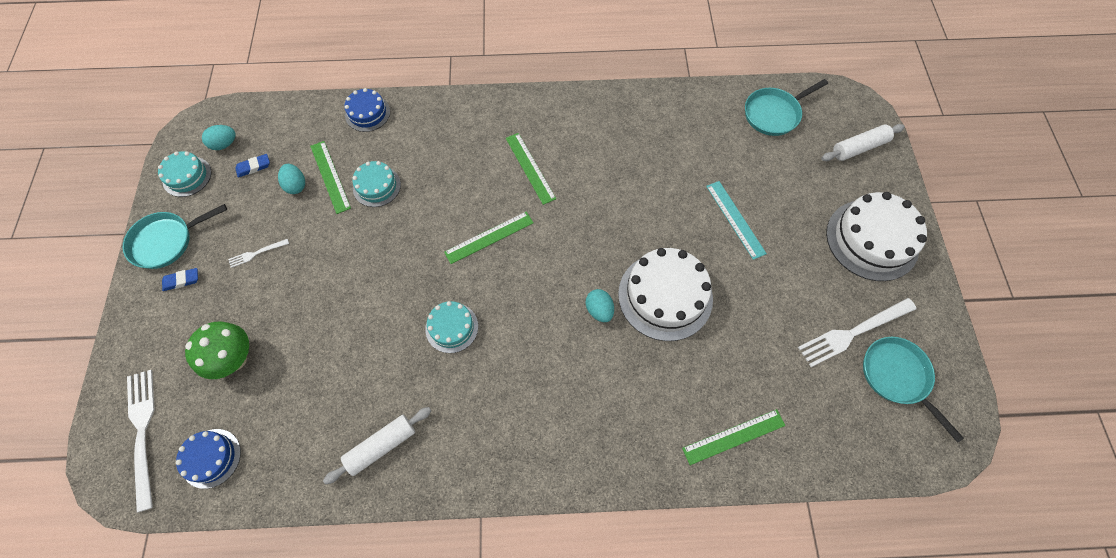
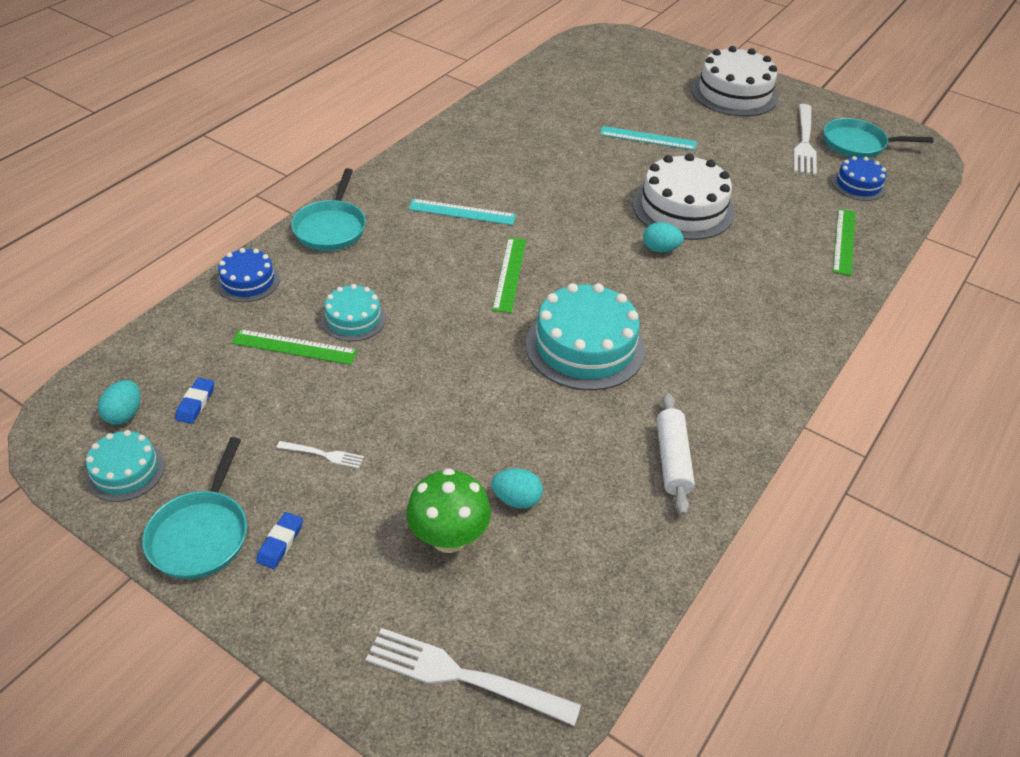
camera: 55 degrees left, 20 degrees down
blue cake [176,429,241,489] -> blue cake moved to [832,156,887,201]
white fork [228,239,289,268] -> white fork turned 90 degrees counterclockwise [276,441,364,468]
turquoise egg [278,164,305,194] -> turquoise egg moved to [491,468,543,509]
turquoise cake [425,301,478,353] -> turquoise cake [526,283,645,390], size x1.83
green ruler [506,133,556,205] -> turquoise ruler [408,199,516,225]
turquoise pan [745,79,828,136] -> turquoise pan moved to [291,168,366,251]
white rolling pin [821,124,905,161] -> none

